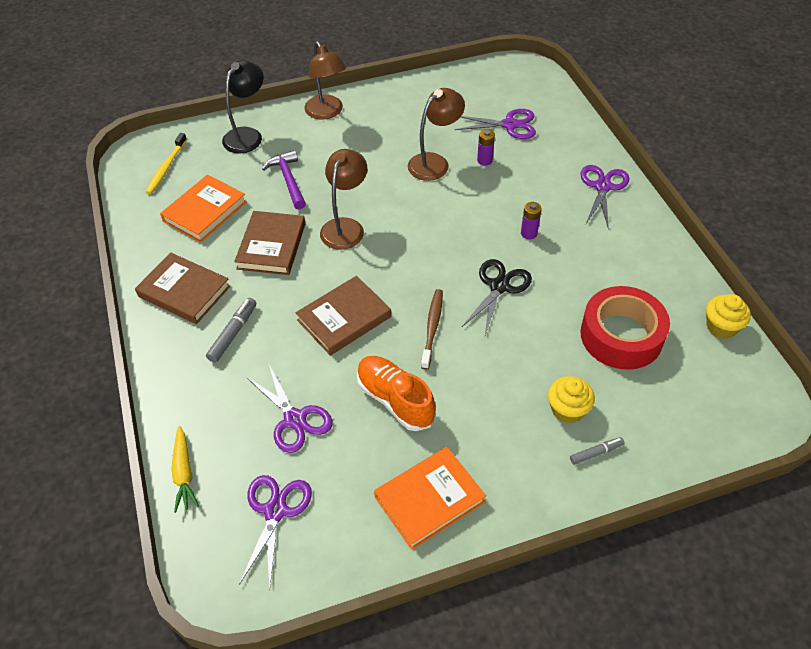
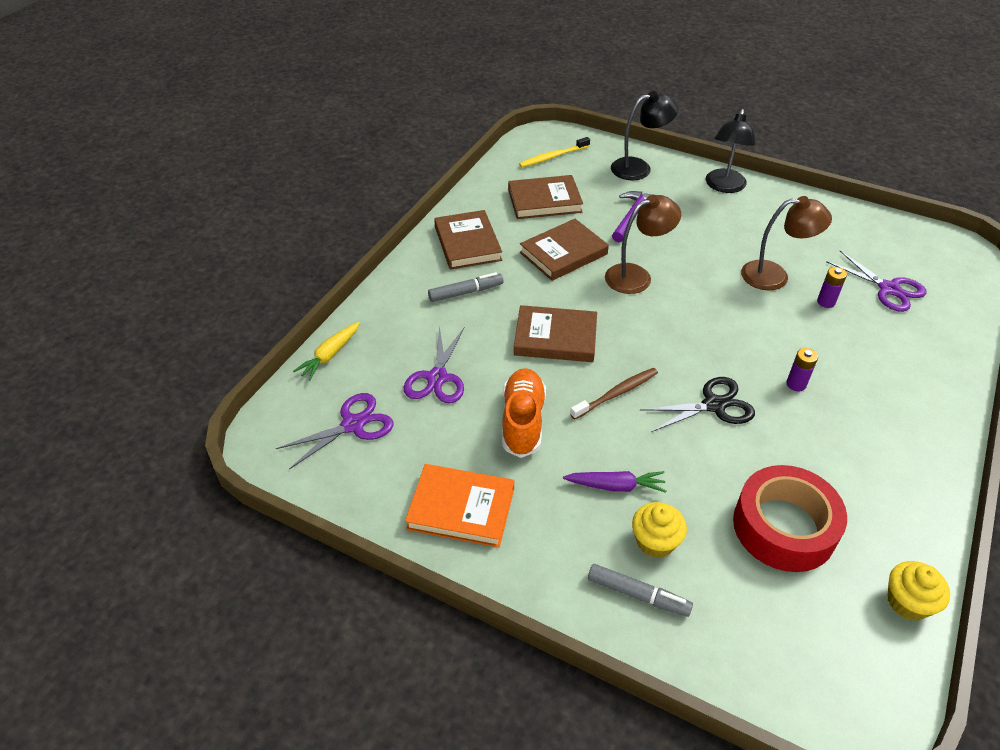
camera: 45 degrees right, 5 degrees down
orange book [160,175,247,242] -> brown book [508,175,583,219]
brown lamp [305,41,346,120] -> black lamp [706,109,756,193]
grey marker [570,437,624,465] -> grey marker [588,564,693,617], size x1.53
purple scissors [580,165,629,230] -> none
none -> purple carrot [563,471,666,493]

